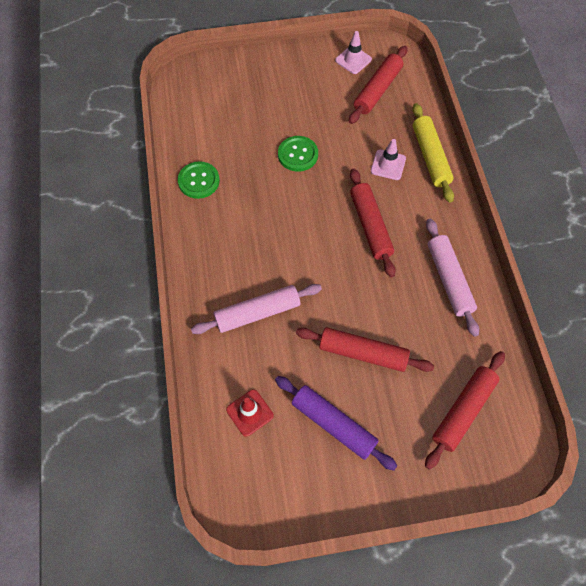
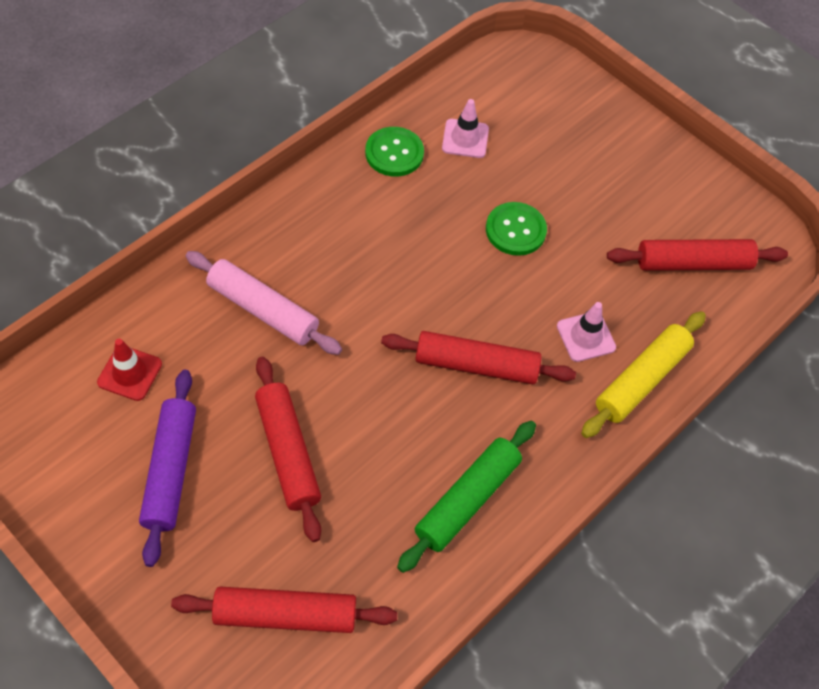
camera: 50 degrees right, 5 degrees down
pink traffic cone [335,31,372,74] -> pink traffic cone moved to [442,99,489,158]
red rolling pin [350,168,396,277] -> red rolling pin turned 60 degrees clockwise [381,331,576,384]
pink rolling pin [426,219,479,337] -> green rolling pin [397,420,536,573]

